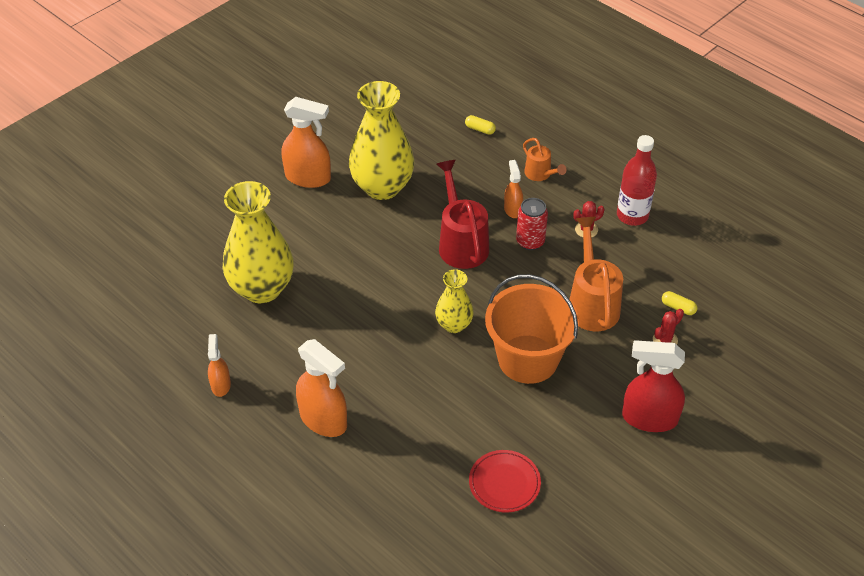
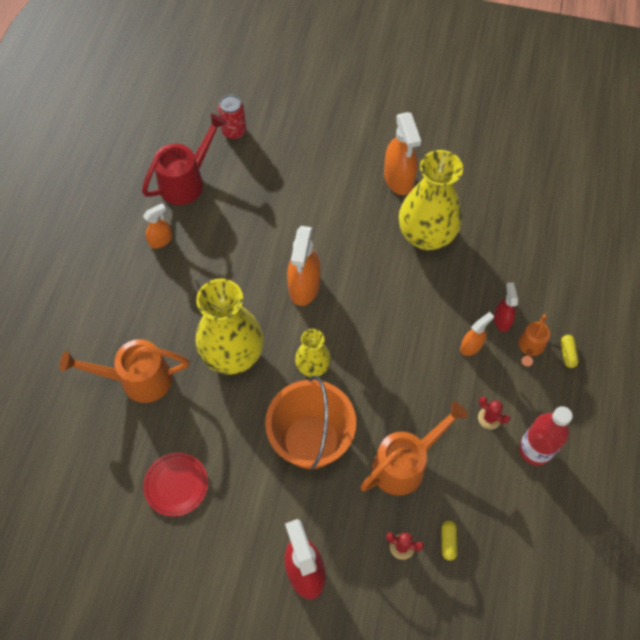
camera: 60 degrees right, 15 degrees up
yellow vase [223,181,294,303] -> yellow vase moved to [196,278,264,375]
orange spray bottle [296,339,347,437] -> orange spray bottle moved to [287,226,321,306]
red watering can [436,160,489,269] -> red watering can moved to [142,113,227,205]
yellow capsule [465,115,496,135] -> yellow capsule moved to [561,335,579,368]
red can [516,198,548,250] -> red can moved to [218,95,246,140]
none -> orange watering can [60,339,189,403]
none -> red spray bottle [494,282,518,332]

